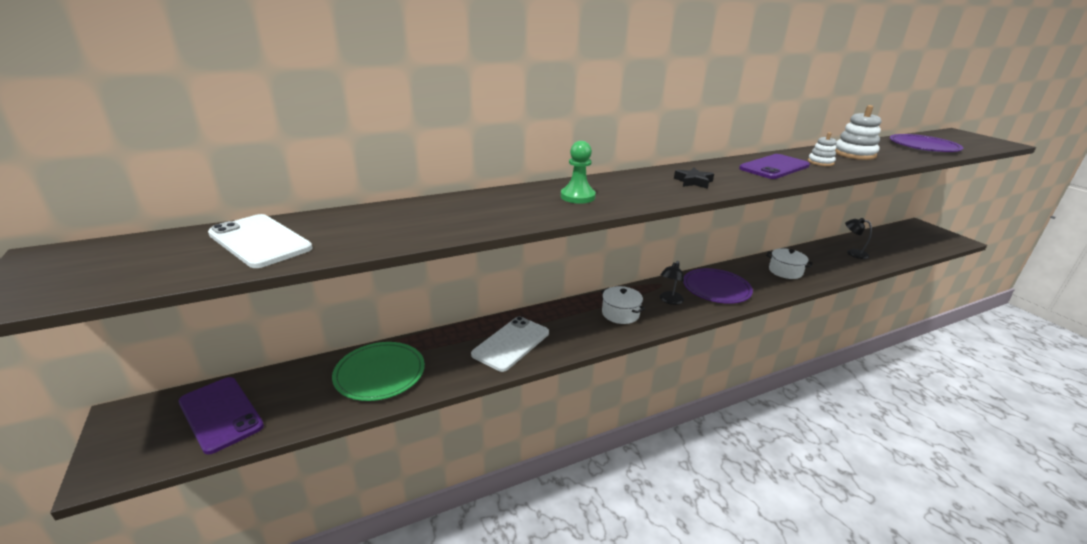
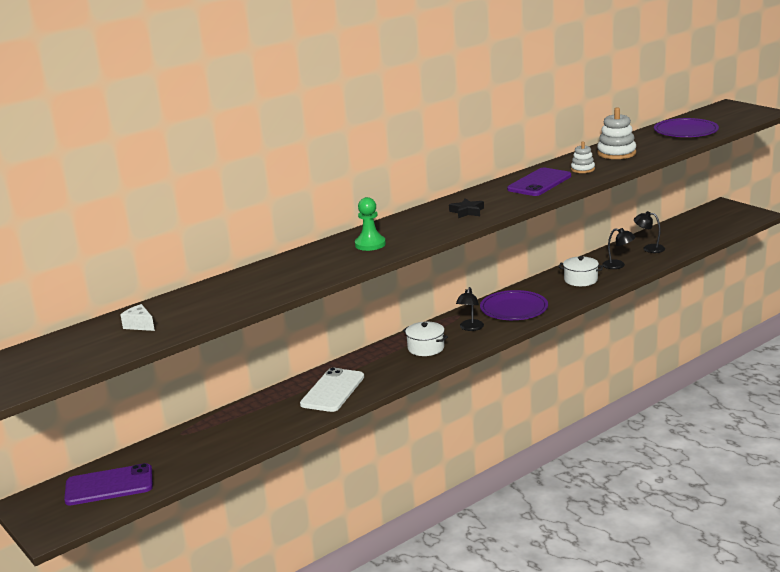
camera: 10 degrees left, 5 degrees down
purple phone [178,377,264,454] -> purple phone turned 45 degrees counterclockwise [64,463,153,505]
white phone [208,214,312,268] -> white cheese [121,304,155,331]
green plate [332,342,425,401] -> none
none -> black lamp [602,228,636,269]

